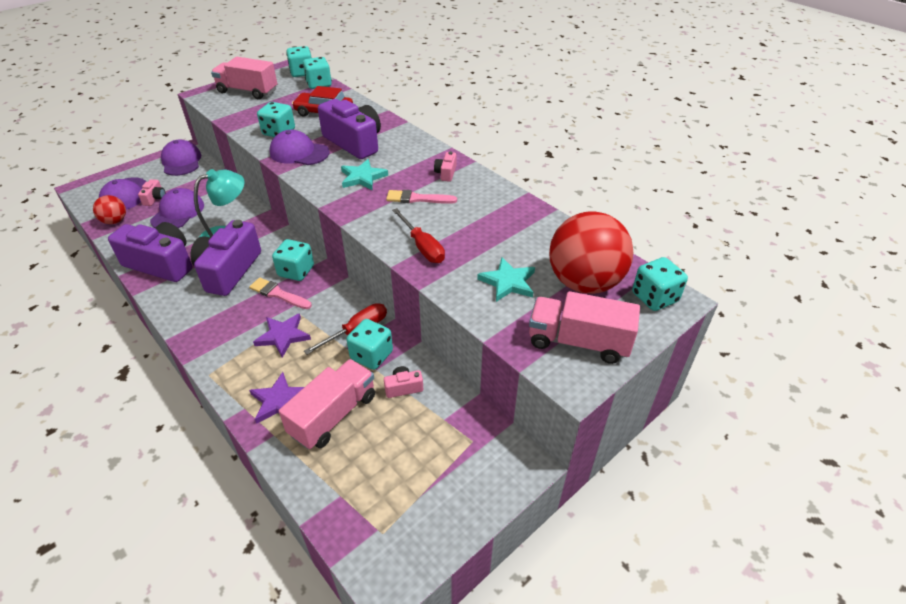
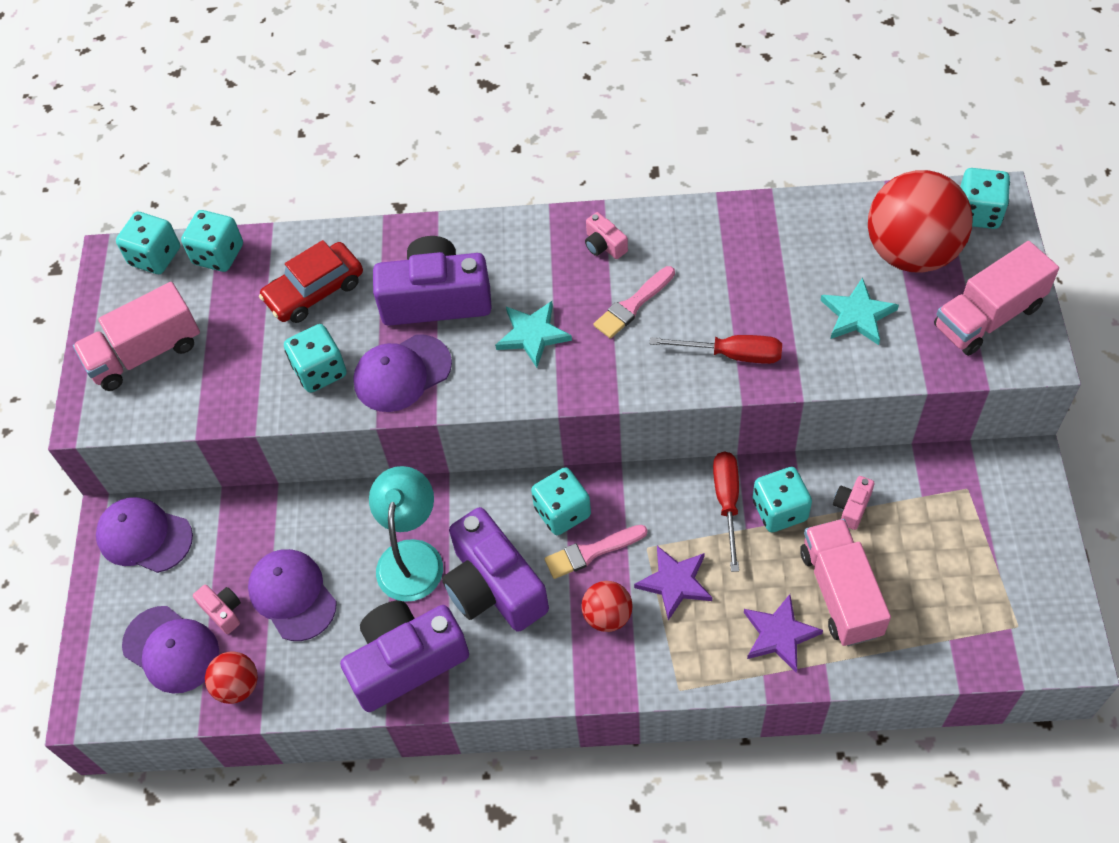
camera: 45 degrees left, 15 degrees up
none -> red ball [581,581,632,632]

